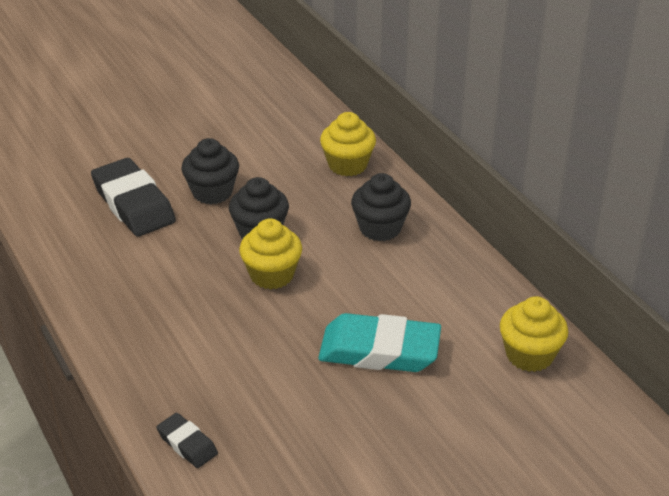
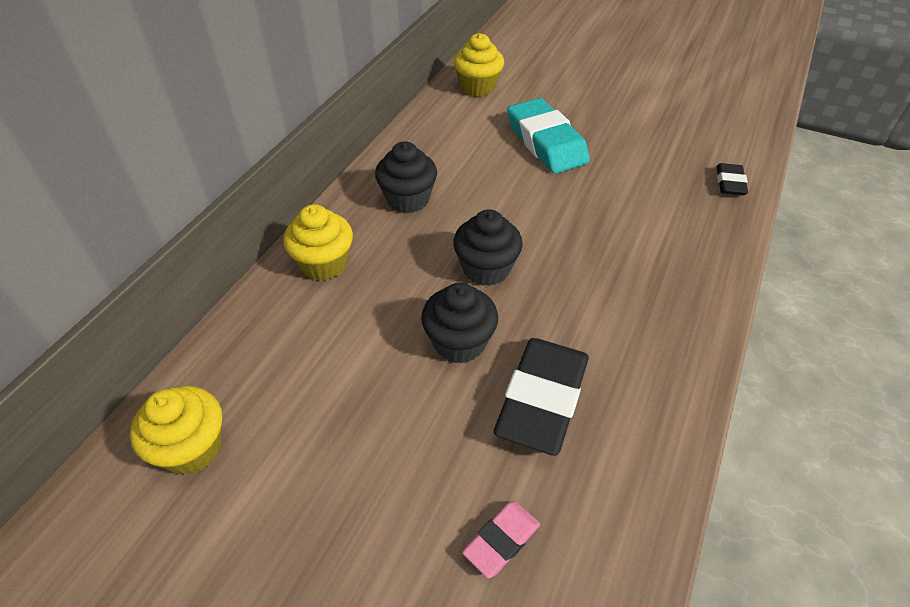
camera: 125 degrees left, 10 degrees up
yellow cupcake [239,218,302,289] -> yellow cupcake moved to [130,386,222,475]
none -> pink eraser [462,501,540,578]

